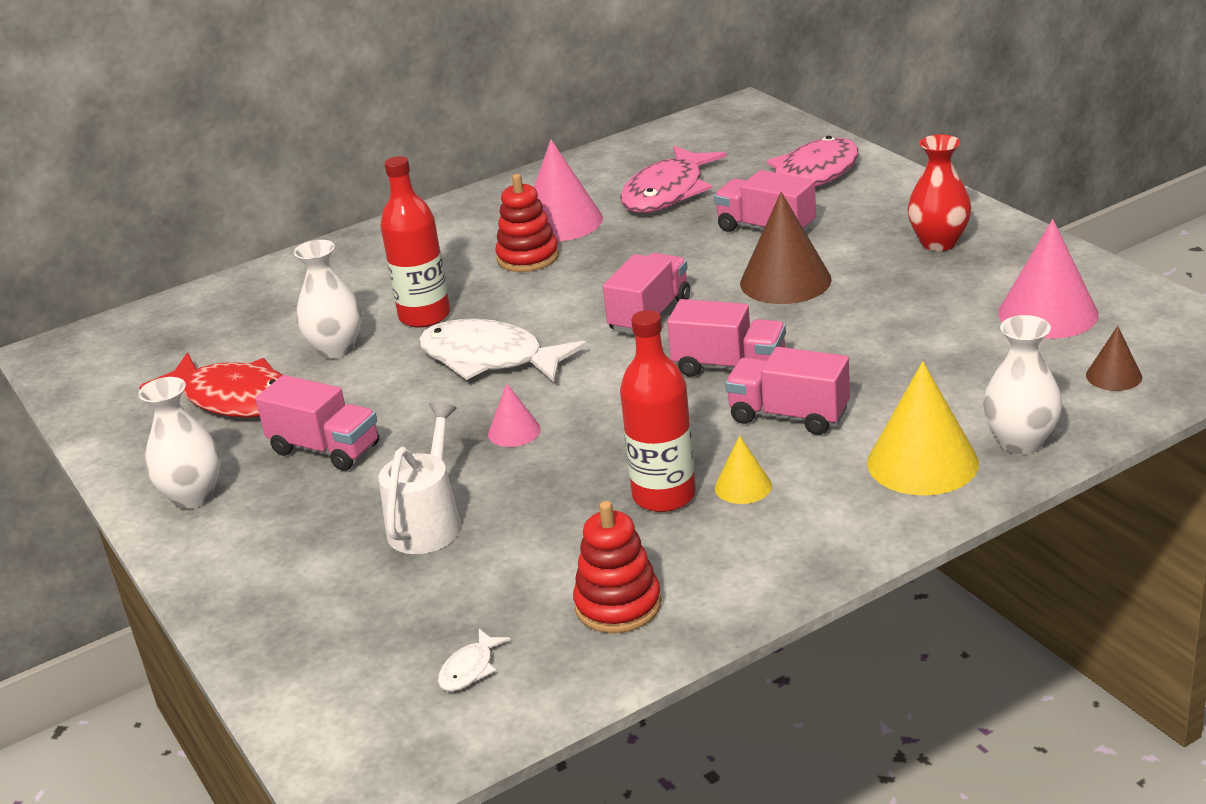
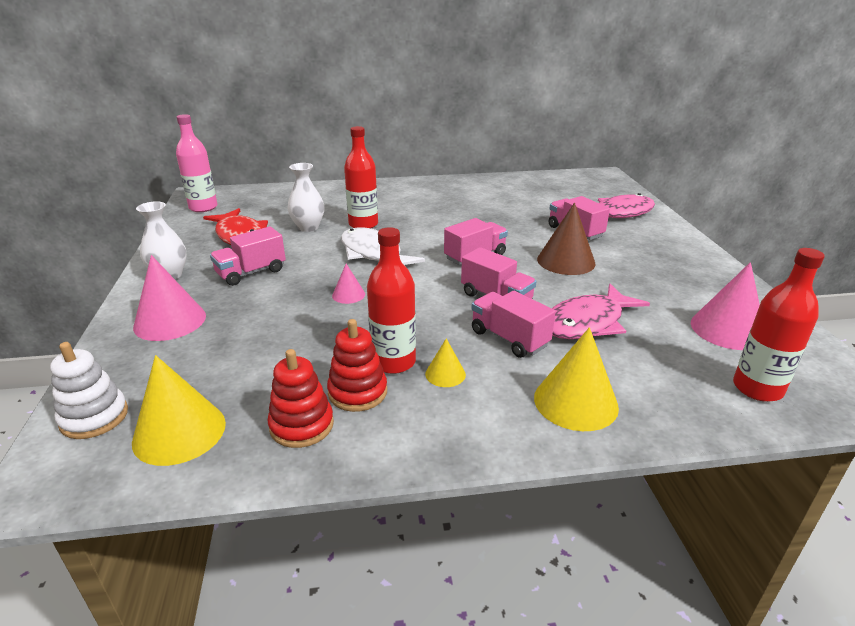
camera: 20 degrees right, 0 degrees up
pink truck [255,375,379,471] -> pink truck turned 90 degrees clockwise [210,226,286,286]
white watering can [378,402,461,554] -> none
white fish [438,629,510,691] -> yellow cone [132,355,226,466]
red stacking toy [495,174,559,272] -> red stacking toy moved to [327,319,387,412]
pink cone [534,140,603,242] -> pink cone moved to [133,255,206,341]
pink fish [620,146,726,213] -> pink fish moved to [552,284,650,339]
red vase [907,134,972,251] -> none
white vase [983,315,1062,454] -> none
brown cone [1086,326,1142,391] -> red bottle [733,248,825,402]
none -> white stacking toy [50,342,128,439]
none -> pink bottle [176,114,217,212]

